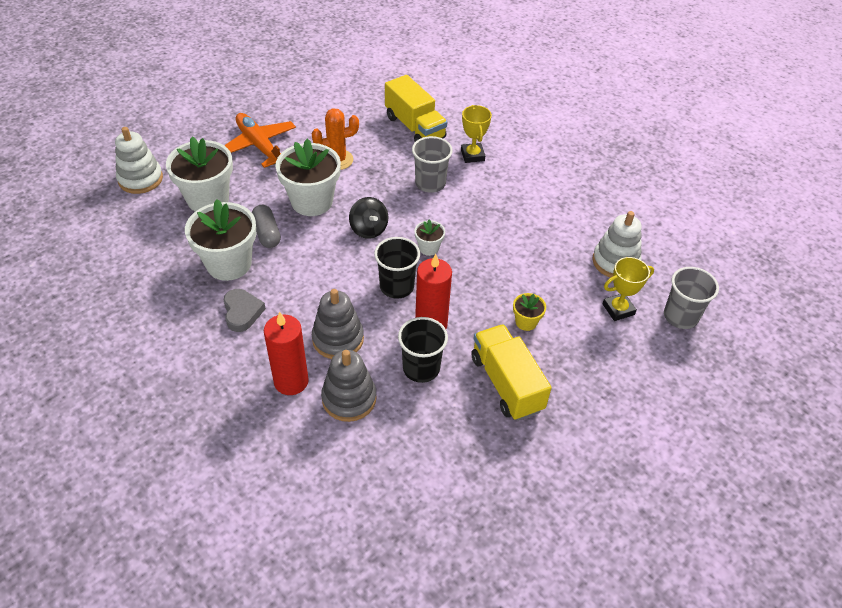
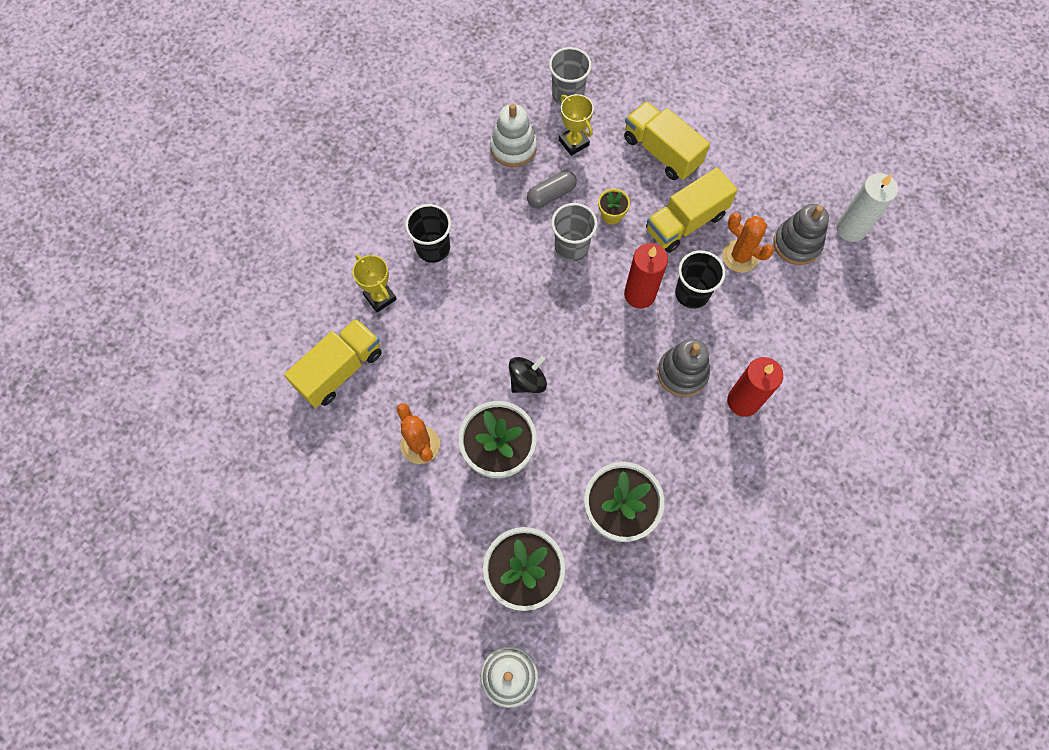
camera: 100 degrees left, 20 degrees up
orange plane [224,113,296,168] -> none
grey heart [224,289,266,332] -> none
grey capsule [252,205,281,248] -> grey capsule moved to [527,170,577,208]
grey stacking toy [321,350,377,422] -> grey stacking toy moved to [773,204,829,265]
black cup [374,237,420,299] -> black cup moved to [405,204,451,263]
grey cup [412,136,453,193] -> grey cup moved to [551,203,597,261]
white flower pot [414,219,445,256] -> none
yellow trophy [461,105,492,163] -> yellow trophy turned 75 degrees clockwise [353,255,397,312]
none -> yellow truck [624,101,710,180]
none -> orange cactus [722,212,774,273]
none -> white candle [836,173,898,242]

